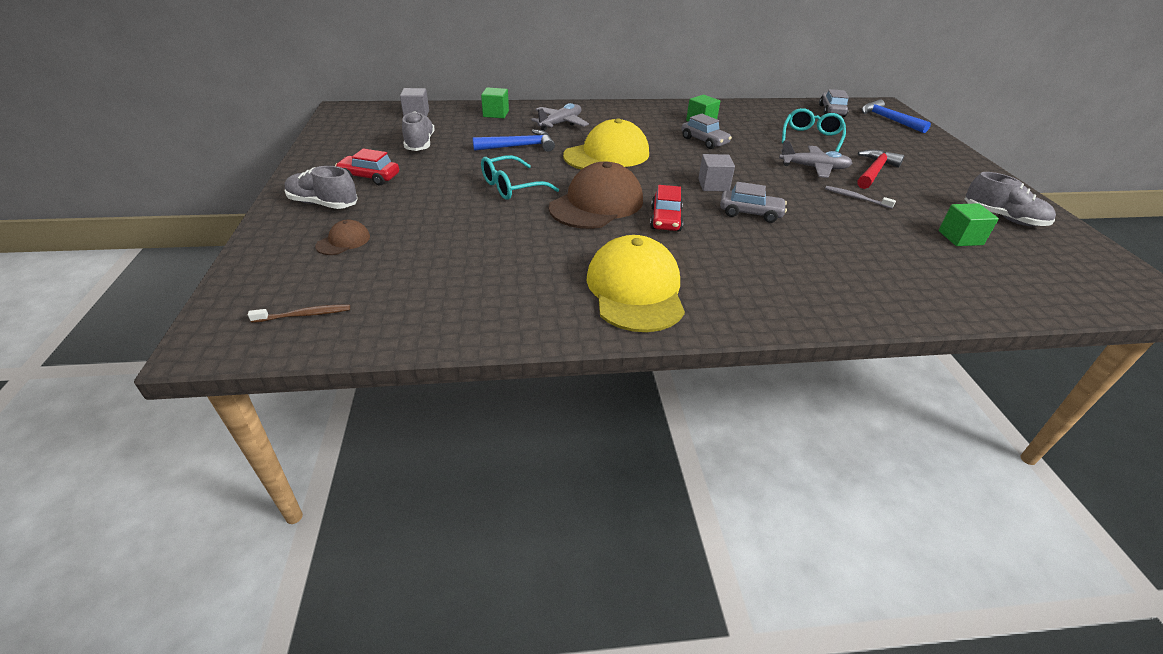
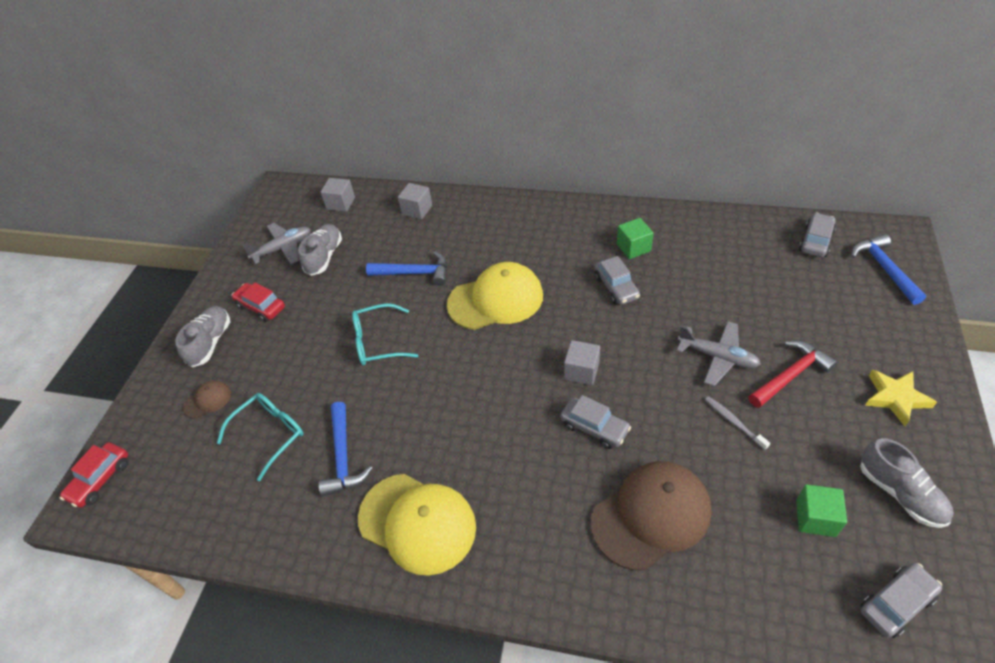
camera: 25 degrees right, 10 degrees up
brown toothbrush [248,304,350,323] -> none
grey shoe [285,166,358,209] -> grey shoe turned 60 degrees clockwise [175,306,230,367]
green cube [481,87,509,118] -> grey cube [398,183,432,219]
grey plane [531,103,589,131] -> grey plane moved to [242,223,311,264]
brown cap [549,162,643,229] -> brown cap moved to [591,461,712,571]
yellow cap [586,235,685,332] -> yellow cap turned 105 degrees clockwise [358,474,476,576]
red car [650,185,683,231] -> red car moved to [59,442,128,508]
turquoise glasses [782,108,846,152] -> turquoise glasses moved to [217,393,304,481]
none -> blue hammer [319,402,373,497]
none -> grey car [861,563,942,638]
none -> yellow star [865,369,937,426]

